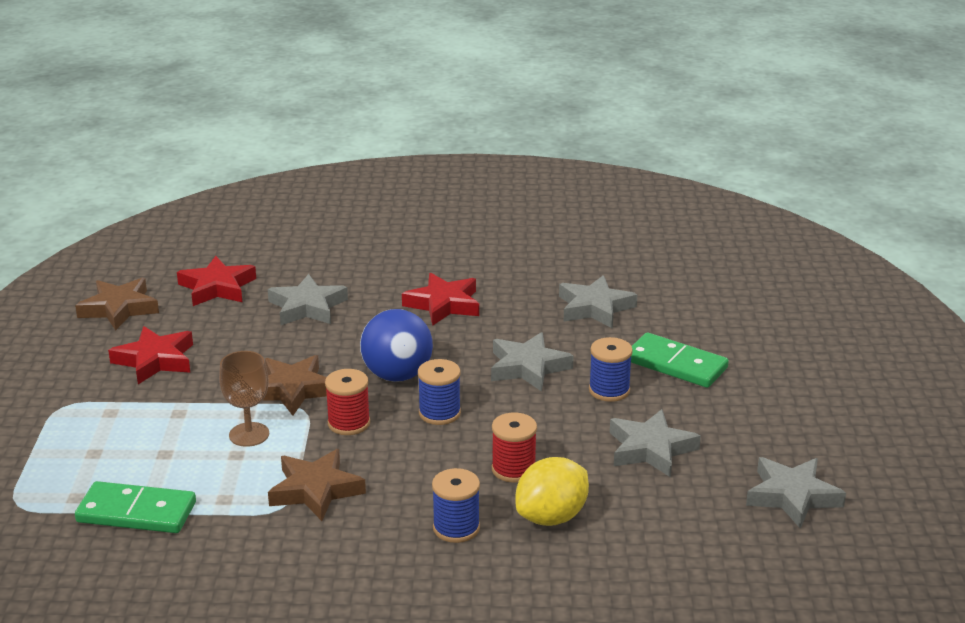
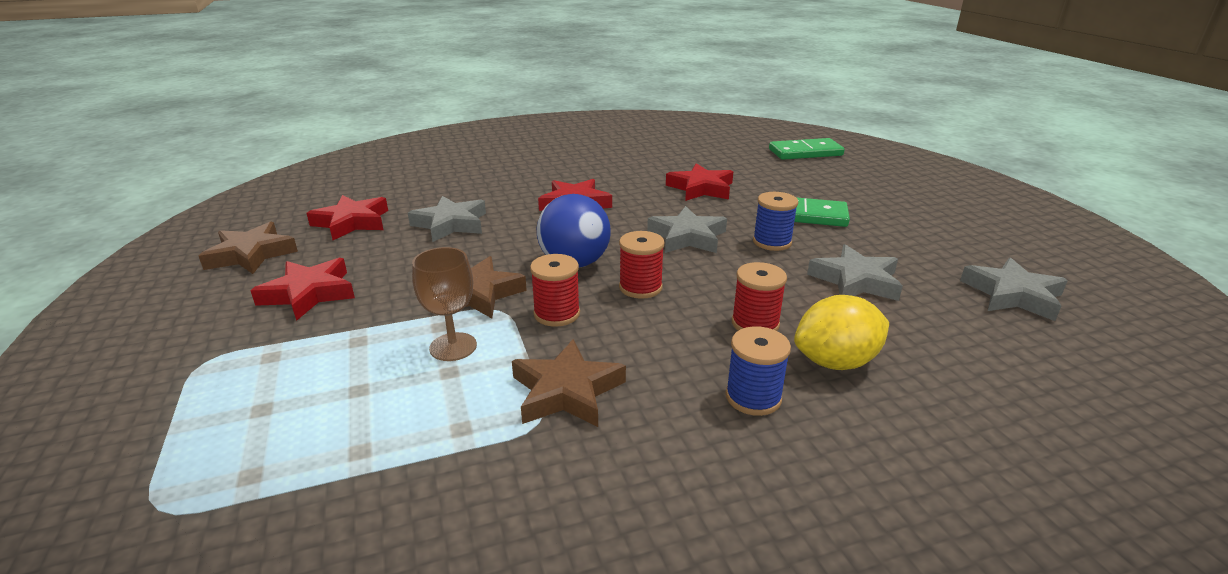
camera: 20 degrees left, 0 degrees up
green domino [75,481,196,533] -> green domino moved to [769,138,845,160]
blue spool [418,359,461,425] -> red spool [619,231,664,299]
yellow lemon [515,457,589,526] -> yellow lemon turned 45 degrees clockwise [794,295,889,370]
grey star [559,275,638,328] -> red star [666,163,733,201]

